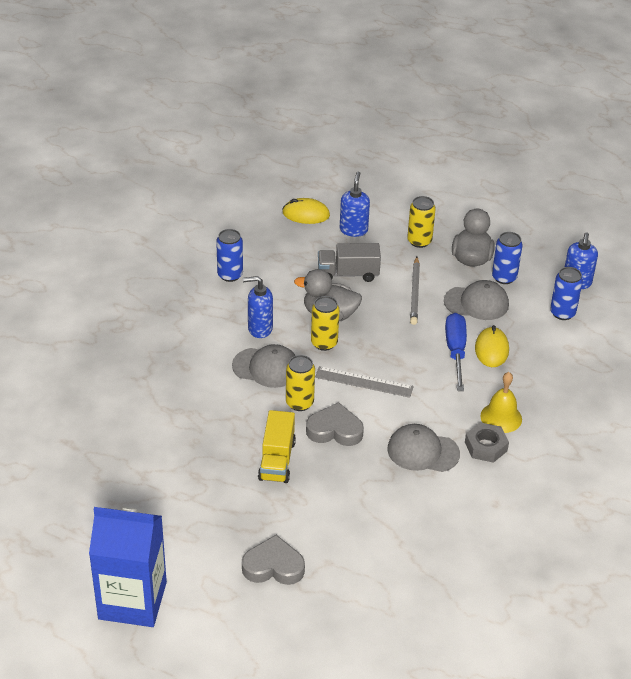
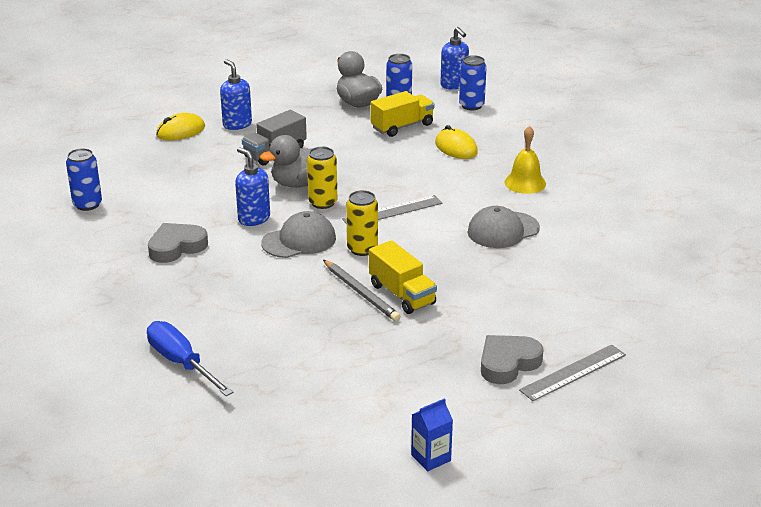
camera: 40 degrees left, 10 degrees down
blue carton [89,507,167,627] -> blue carton [411,398,453,471], size x0.43
blue can [216,229,243,282] -> blue can moved to [66,148,102,211]
blue soap dispenser [243,276,273,338] -> blue soap dispenser turned 90 degrees clockwise [235,147,270,226]
grey heart [306,402,364,446] -> grey heart moved to [148,223,208,263]
yellow can [407,196,436,248] -> none
grey pencil [410,257,420,325] -> grey pencil moved to [323,260,401,321]
grey cap [444,280,509,320] -> yellow truck [371,91,435,137]
blue screwdriver [445,313,467,391] -> blue screwdriver moved to [147,321,233,396]
grey nut [465,422,509,463] -> none
none -> grey ruler [519,344,626,401]

